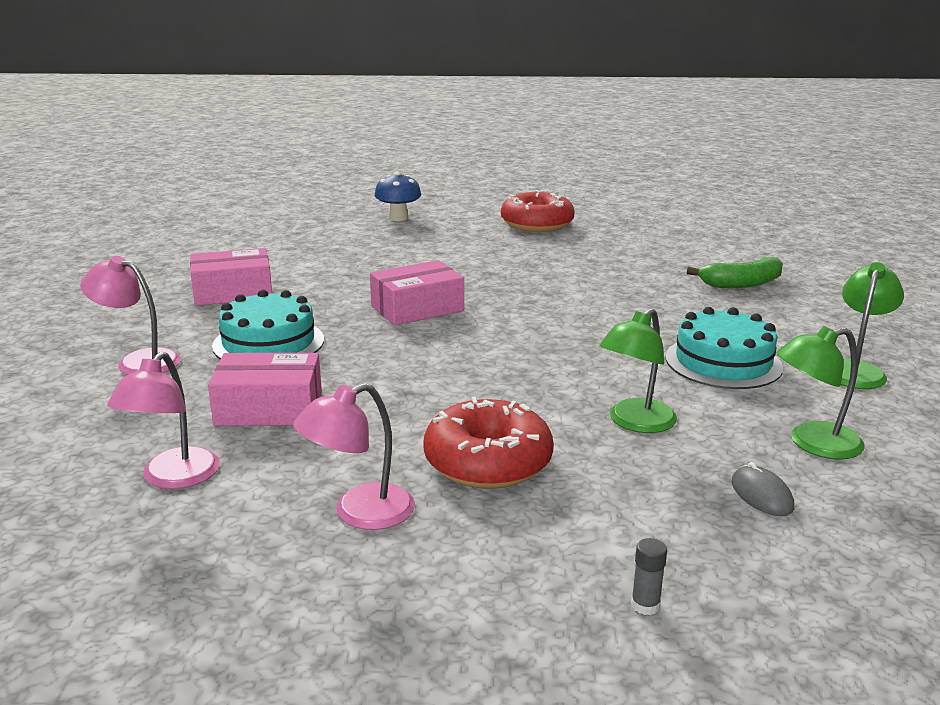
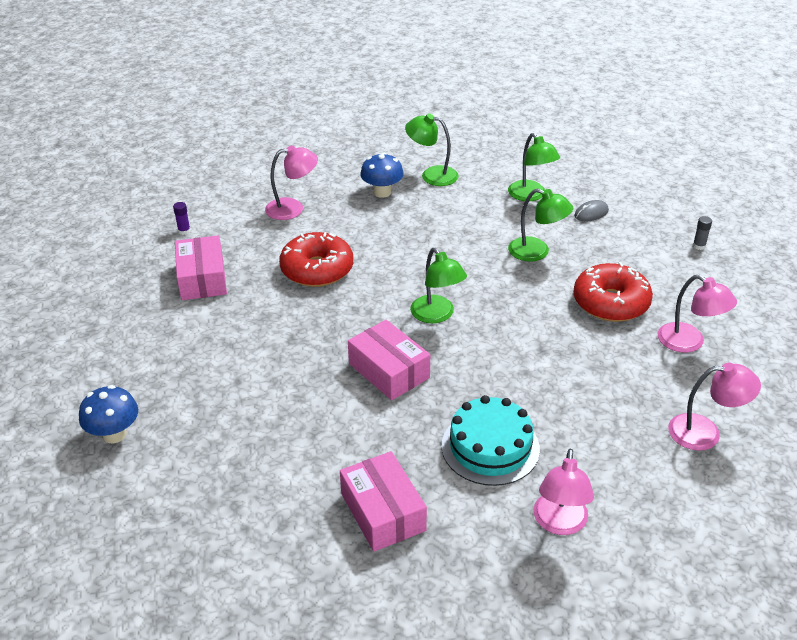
camera: 100 degrees left, 15 degrees up
pink box [208,353,322,426] -> pink box moved to [175,235,227,300]
red donut [501,190,575,232] -> red donut moved to [279,232,353,287]
turquoise cake [665,307,783,389] -> none
green banana [687,257,783,288] -> pink lamp [265,145,318,220]
none -> purple glue stick [173,202,190,235]
none -> blue mushroom [360,153,404,198]
none -> green lamp [410,248,467,323]

